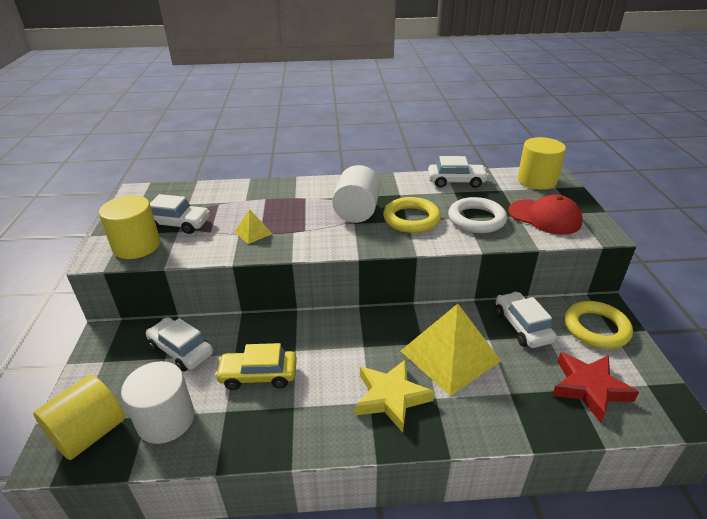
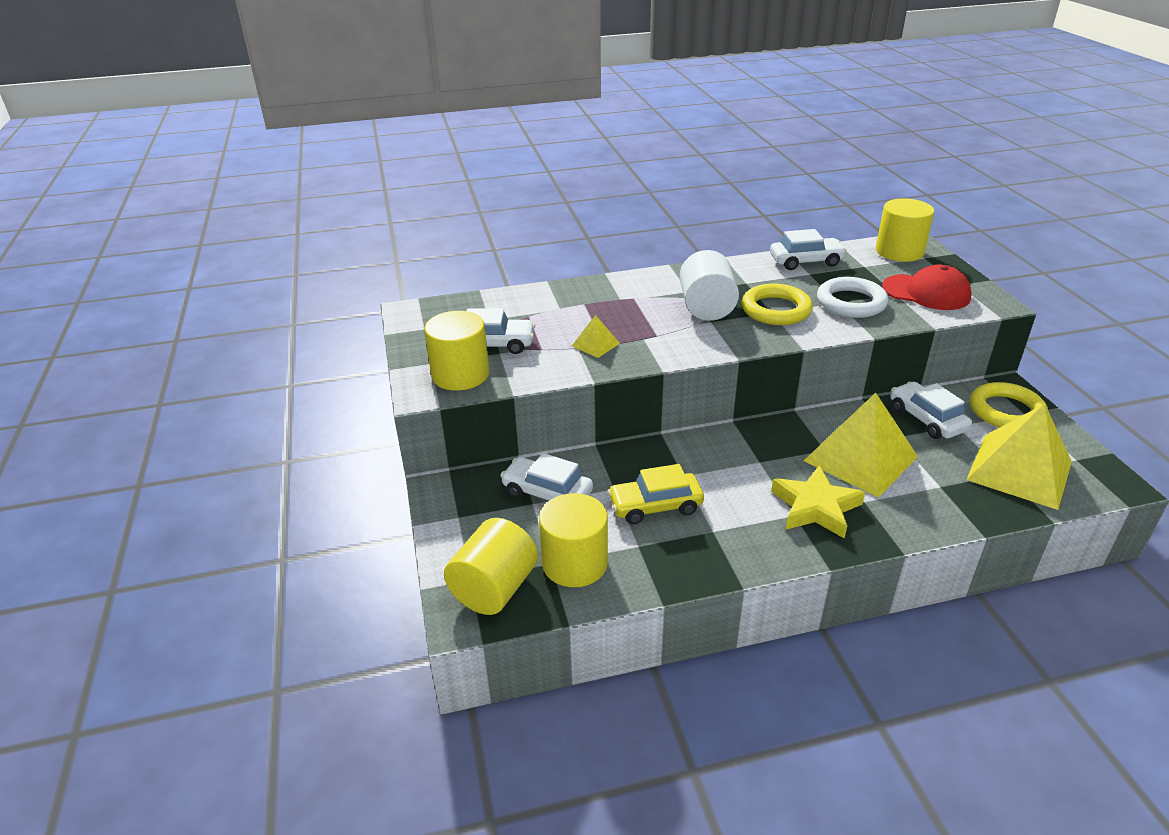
camera: 10 degrees left, 0 degrees up
white cylinder [121,361,194,444] -> yellow cylinder [539,493,608,587]
red star [552,352,639,423] -> yellow pyramid [966,404,1072,510]

